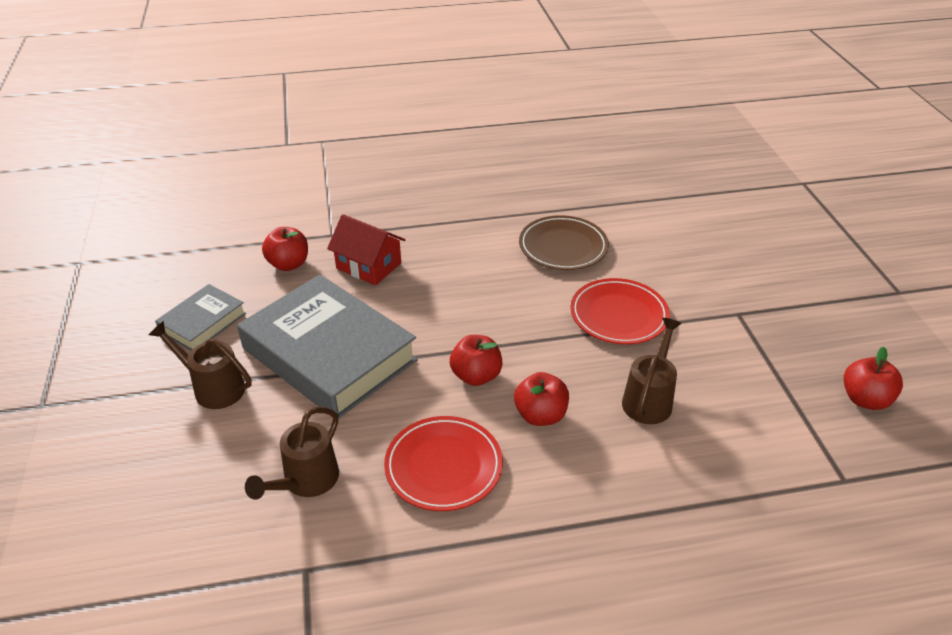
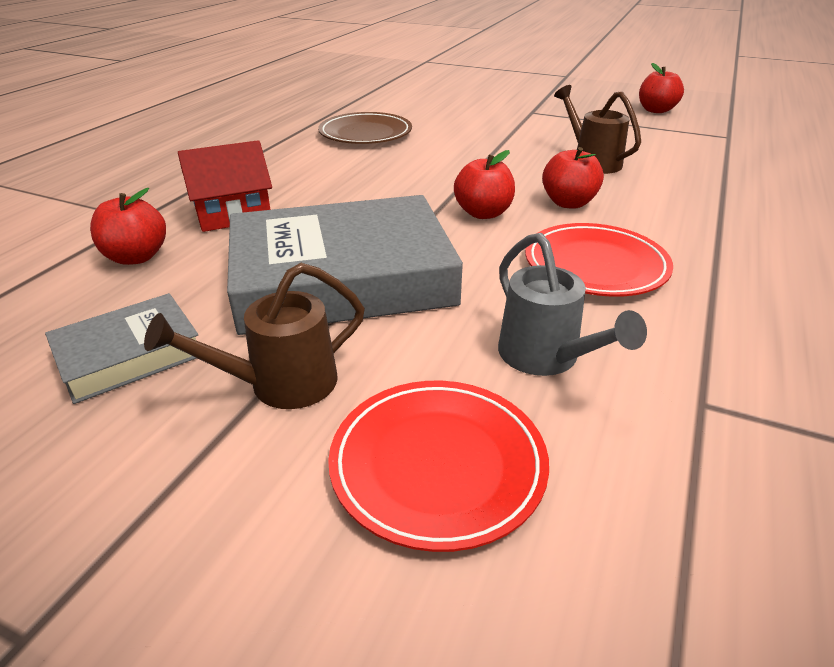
camera: 55 degrees left, 5 degrees down
grey book [155,284,246,351] -> grey book turned 75 degrees clockwise [45,293,198,404]
brown watering can [245,407,339,500] -> grey watering can [498,233,647,376]
red plate [570,278,670,344] -> red plate moved to [328,381,549,552]

